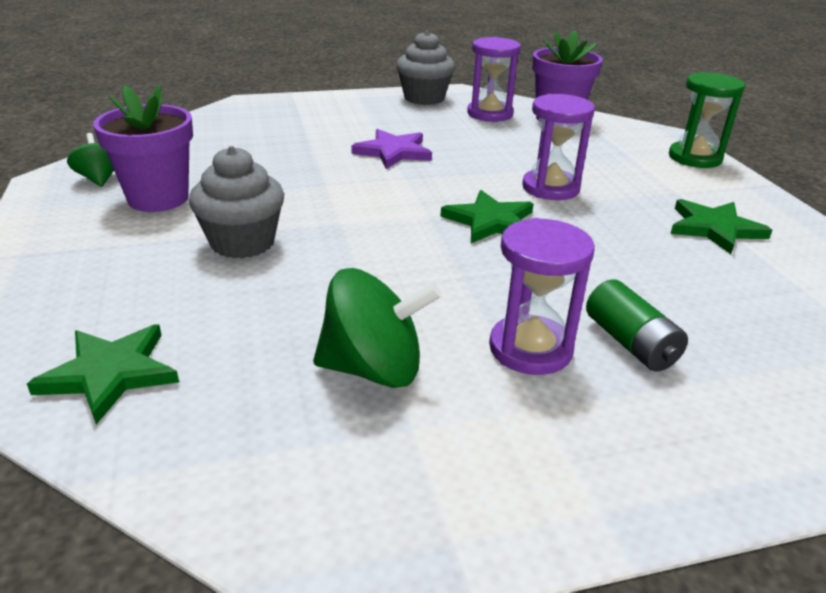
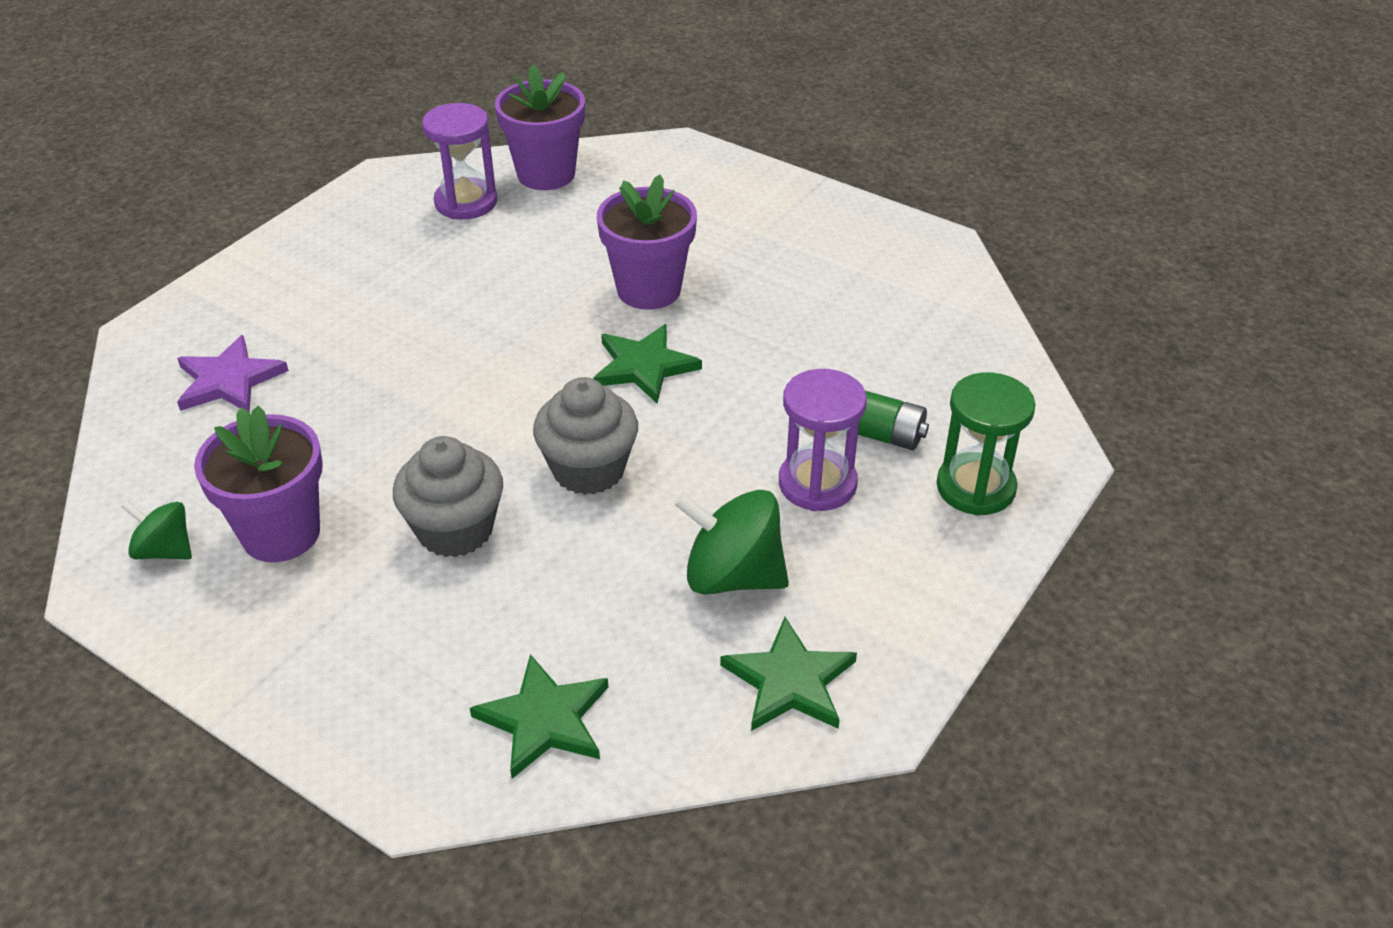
camera: 40 degrees left, 10 degrees up
green spinning top [313,268,442,388] -> green spinning top turned 120 degrees counterclockwise [674,490,789,595]
purple star [351,129,432,169] -> purple star moved to [177,335,289,412]
grey cupcake [396,30,455,105] -> grey cupcake moved to [533,377,638,495]
purple hourglass [522,94,595,200] -> purple flower pot [597,175,697,310]
green hourglass [669,72,745,168] -> green hourglass moved to [936,373,1036,515]
green star [670,199,772,254] -> green star moved to [720,617,857,731]

